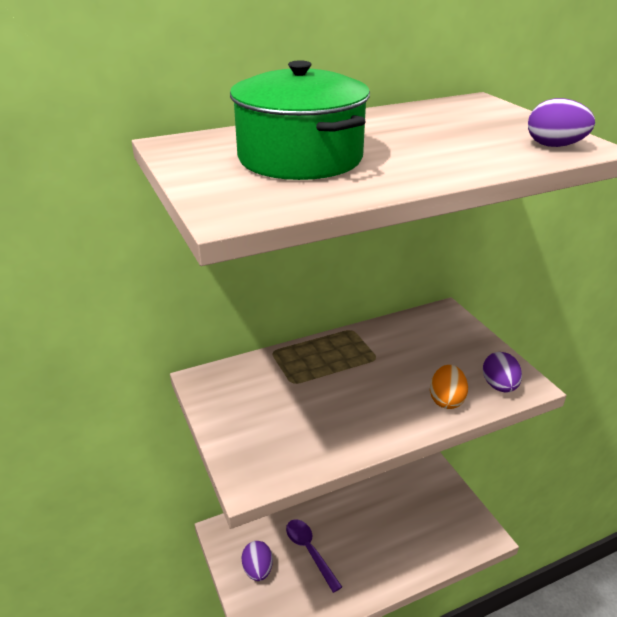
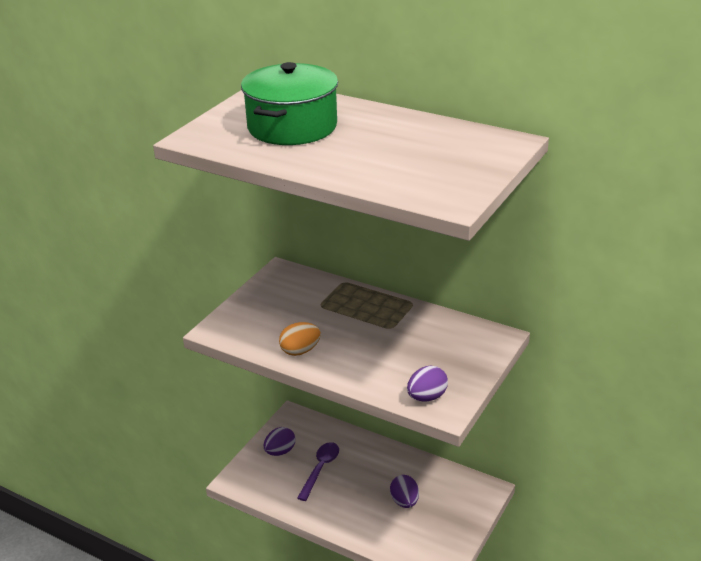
camera: 55 degrees right, 0 degrees up
orange egg [430,365,468,409] -> orange egg moved to [279,322,321,356]
purple egg [528,98,595,147] -> purple egg moved to [390,475,419,508]

